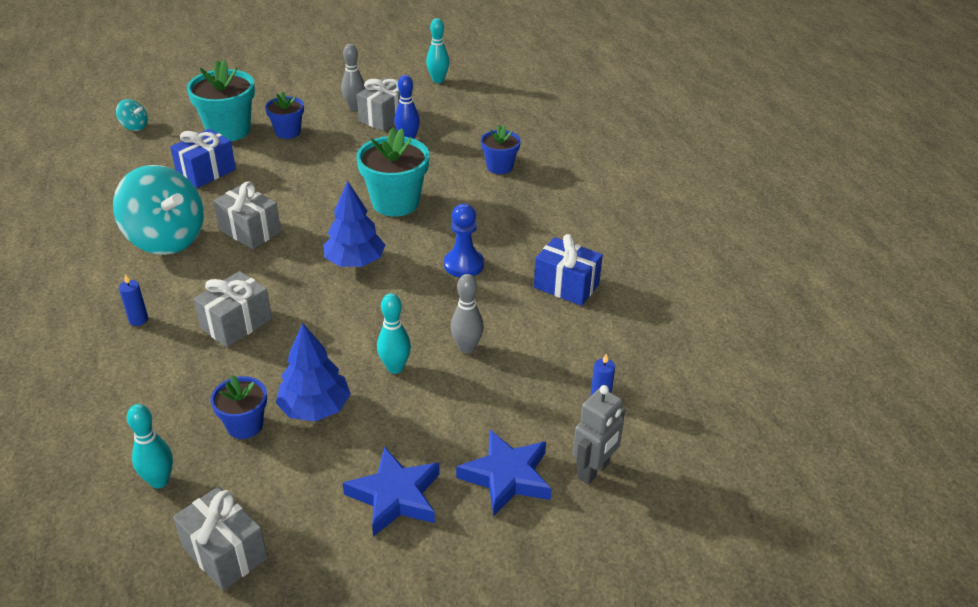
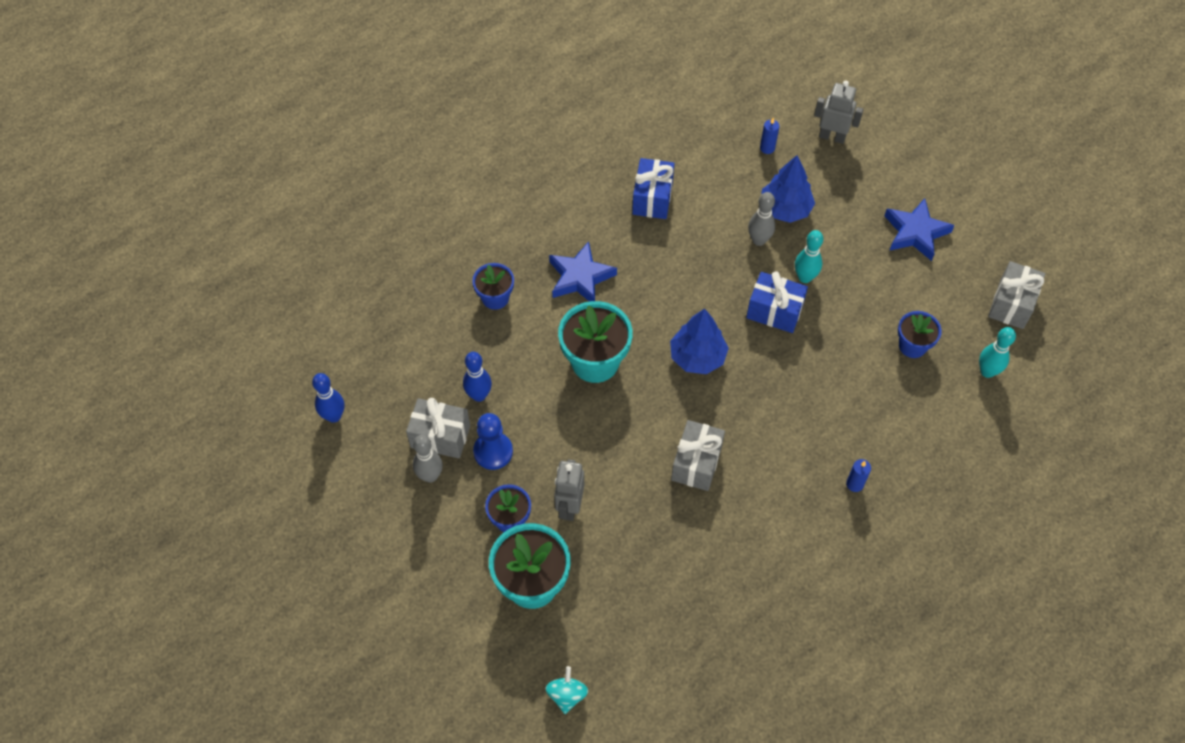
camera: 110 degrees left, 20 degrees up
turquoise spinning top [113,165,204,255] -> none
blue gift [170,129,236,188] -> blue gift moved to [746,271,808,333]
grey gift [194,271,272,348] -> none
blue tree [276,323,351,421] -> blue tree moved to [761,155,815,223]
turquoise bowling pin [426,18,449,83] -> blue bowling pin [312,373,344,423]
blue pawn [444,204,484,277] -> blue pawn moved to [473,413,513,470]
blue star [456,430,552,516] -> blue star moved to [549,241,617,302]
none -> grey robot [554,459,584,521]

